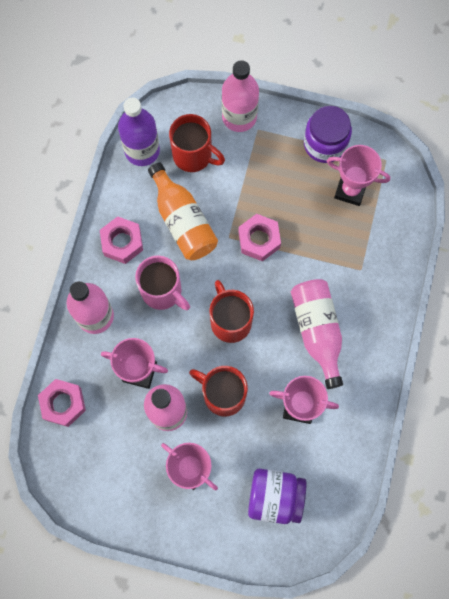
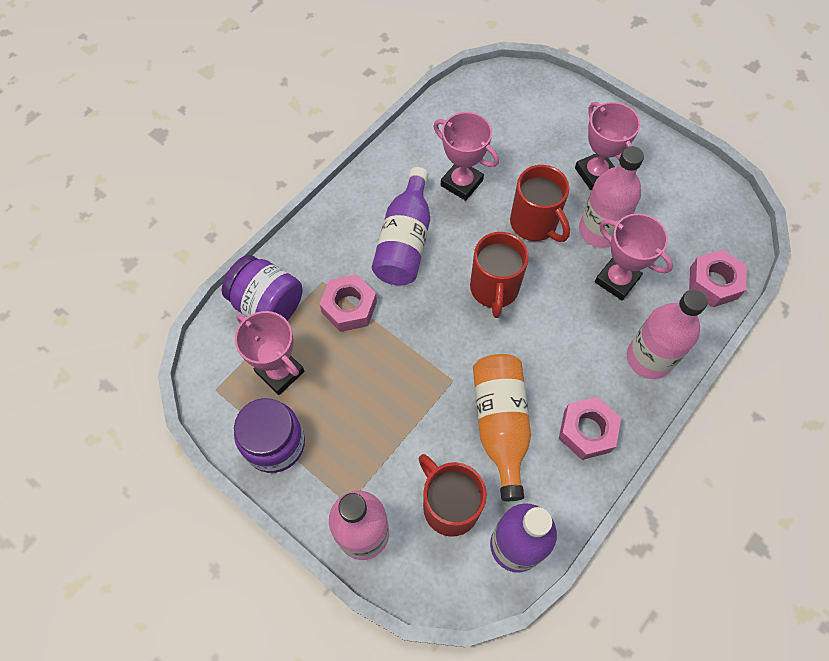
camera: 155 degrees left, 10 degrees down
pink mug [135,255,190,310] -> none
pink nut [238,214,281,261] -> pink nut moved to [320,274,377,332]
purple jar [248,469,306,524] -> purple jar moved to [222,255,302,321]
pink bottle [291,279,343,389] -> purple bottle [372,167,430,286]

